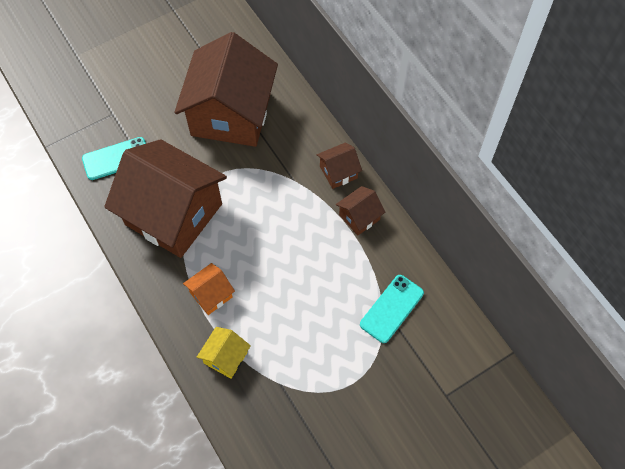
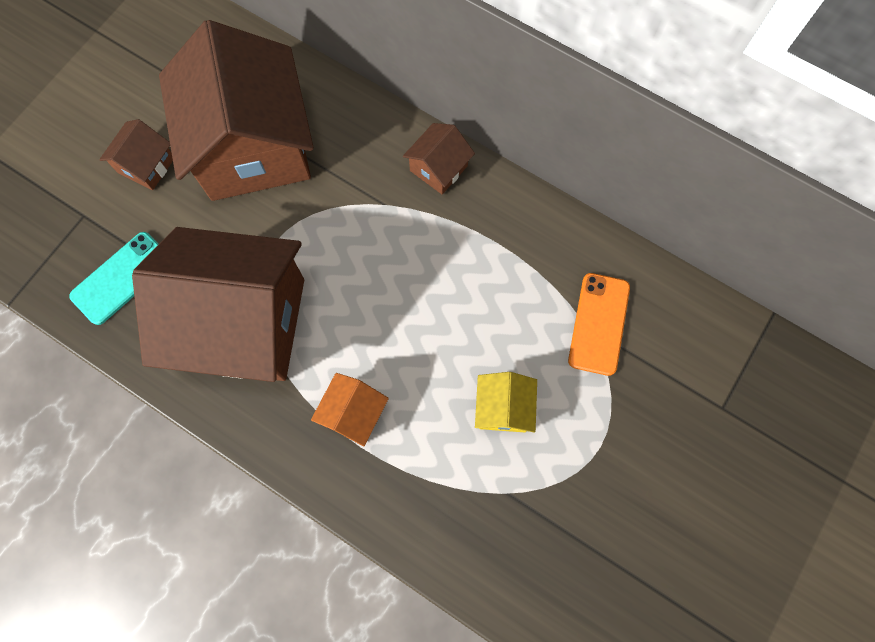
camera: 25 degrees left, 10 degrees up
yellow house [197,327,251,379] -> yellow house moved to [475,372,537,433]
brown house [336,186,386,235] -> brown house moved to [99,119,173,190]
turquoise phone [360,275,424,343] -> orange phone [568,273,630,376]

